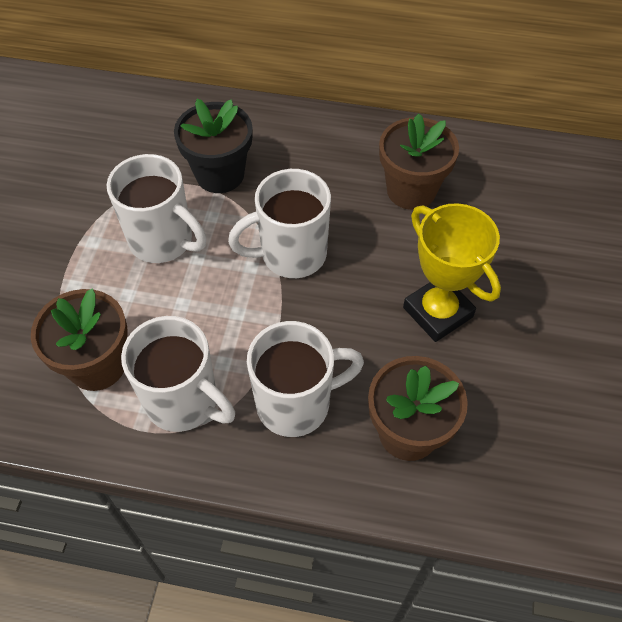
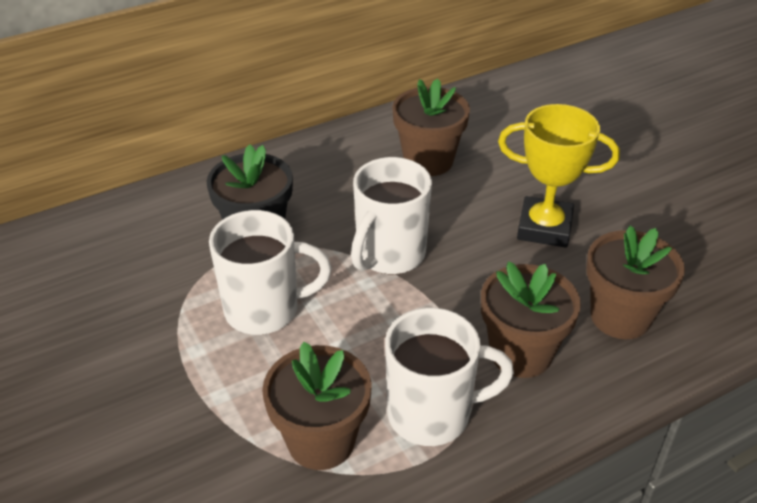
camera: 40 degrees left, 15 degrees down
white mug [247,321,364,437] -> brown flower pot [481,261,581,378]

